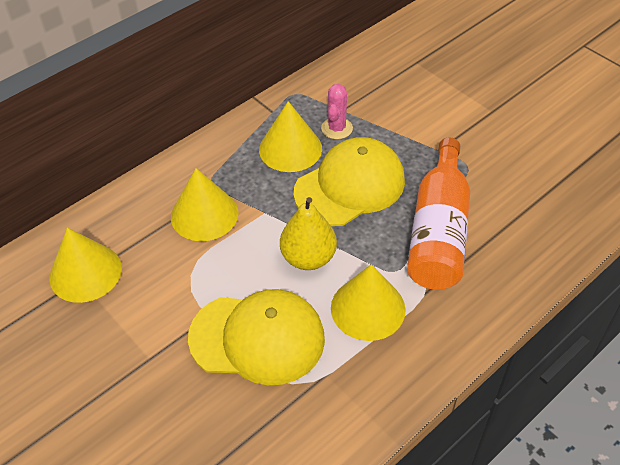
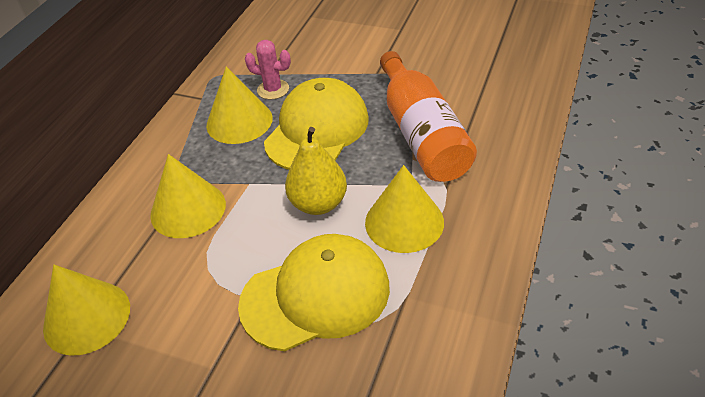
camera: 25 degrees left, 5 degrees down
pink cactus [321,84,353,139] -> pink cactus turned 60 degrees counterclockwise [245,40,291,100]

